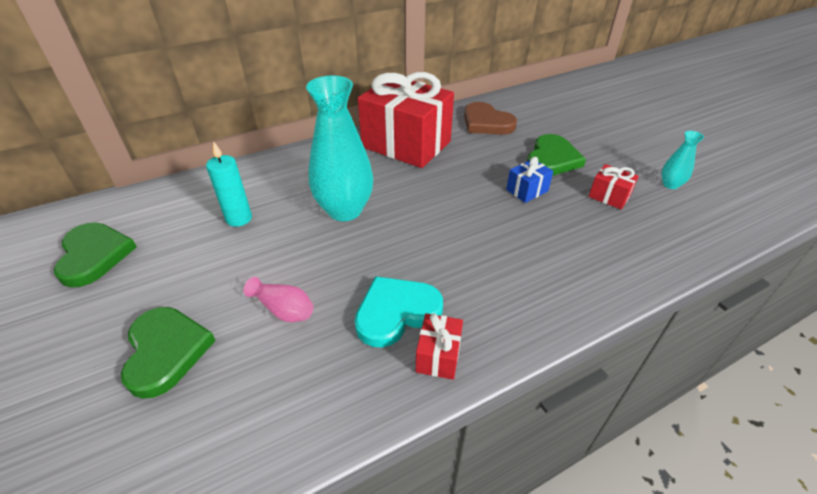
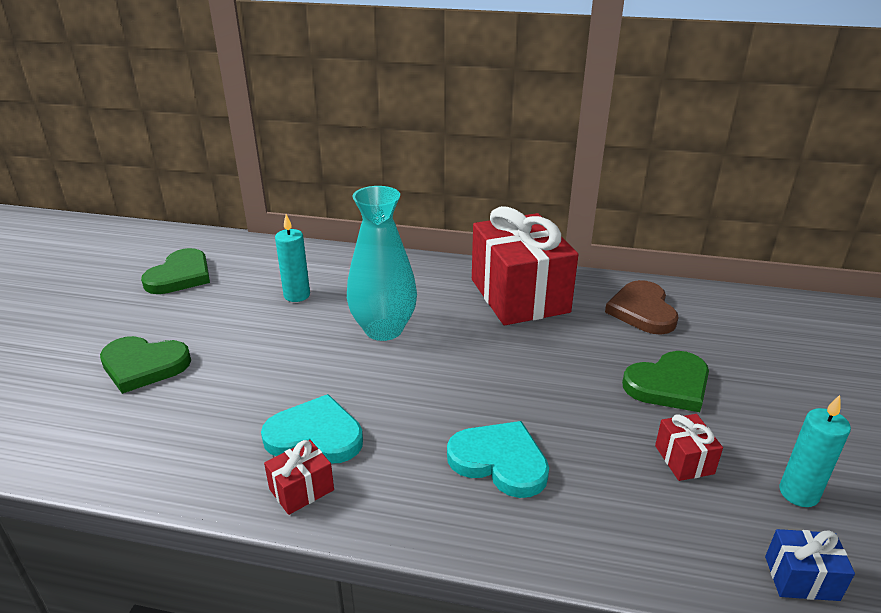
camera: 40 degrees right, 10 degrees down
green heart [121,307,216,399] -> green heart turned 75 degrees clockwise [100,336,191,394]
pink vase [244,277,314,322] -> none
blue gift [506,157,553,203] -> blue gift moved to [765,529,855,601]
turquoise vase [662,131,704,189] -> turquoise candle [779,395,851,507]
none -> turquoise heart [447,421,549,498]

